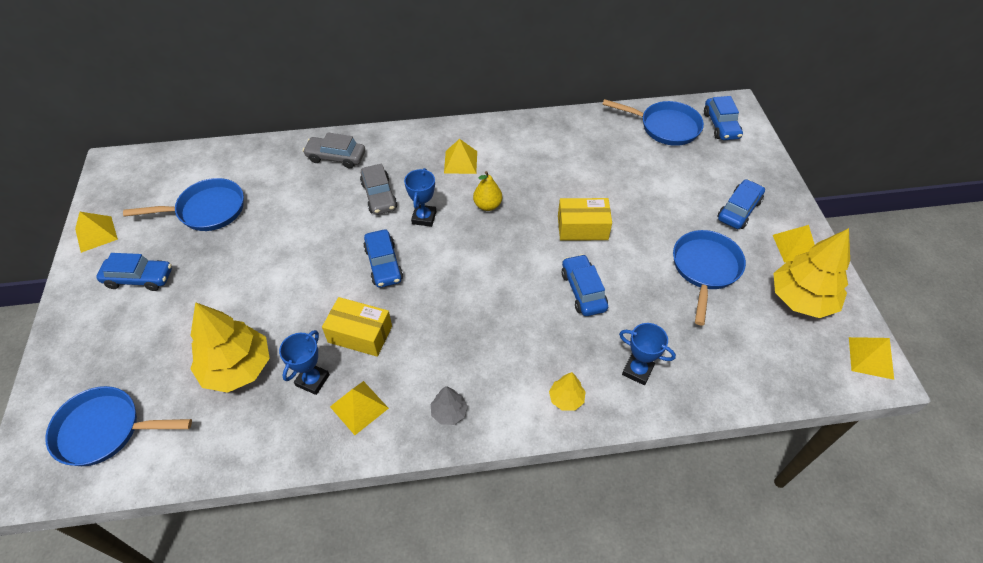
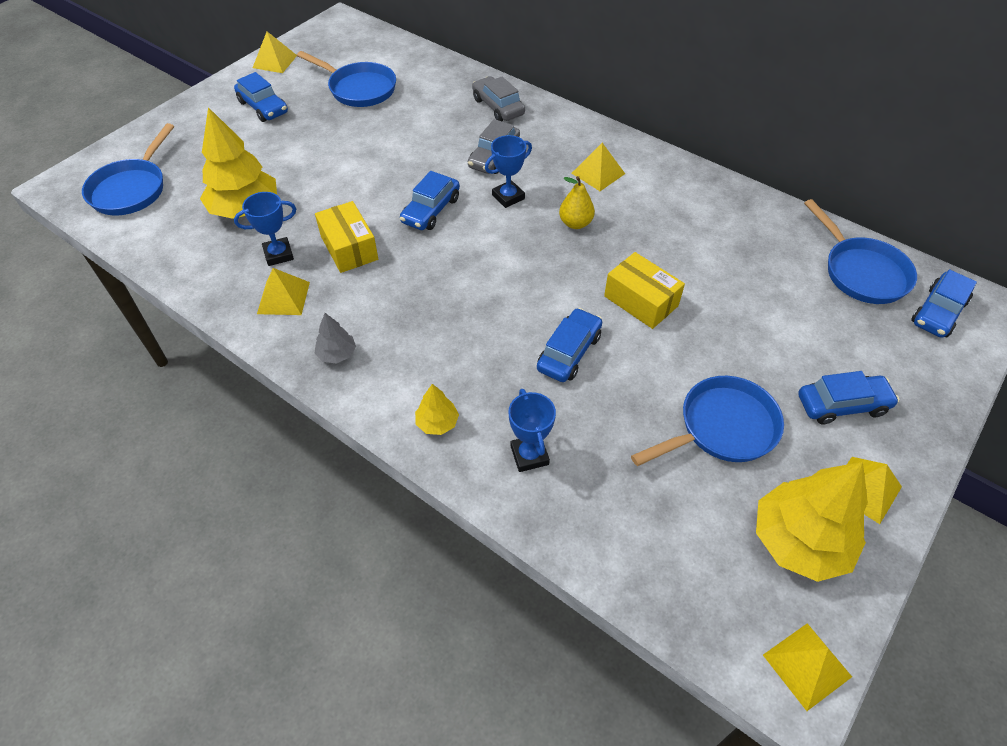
camera: 45 degrees right, 0 degrees up
blue pan [45,386,192,466] -> blue pan turned 120 degrees counterclockwise [82,123,174,215]

